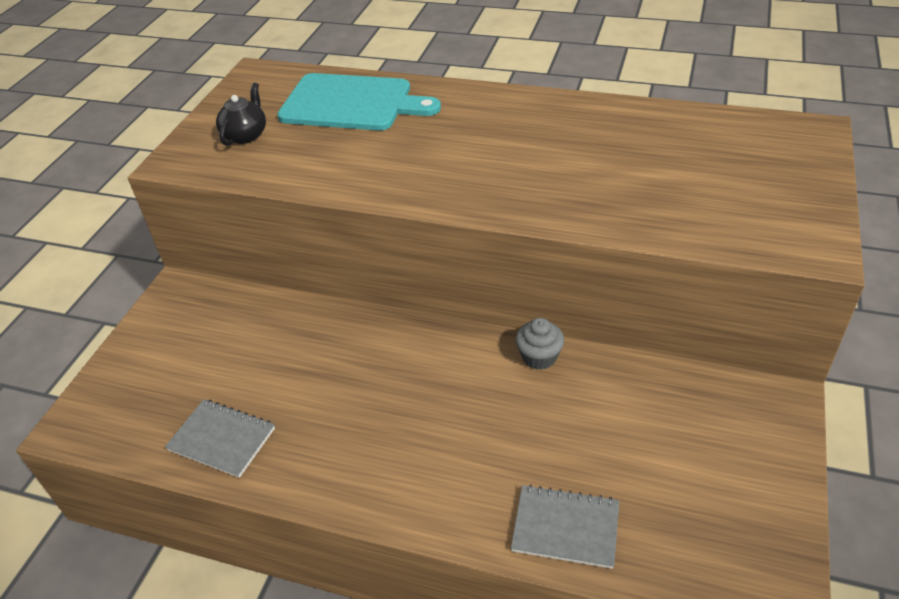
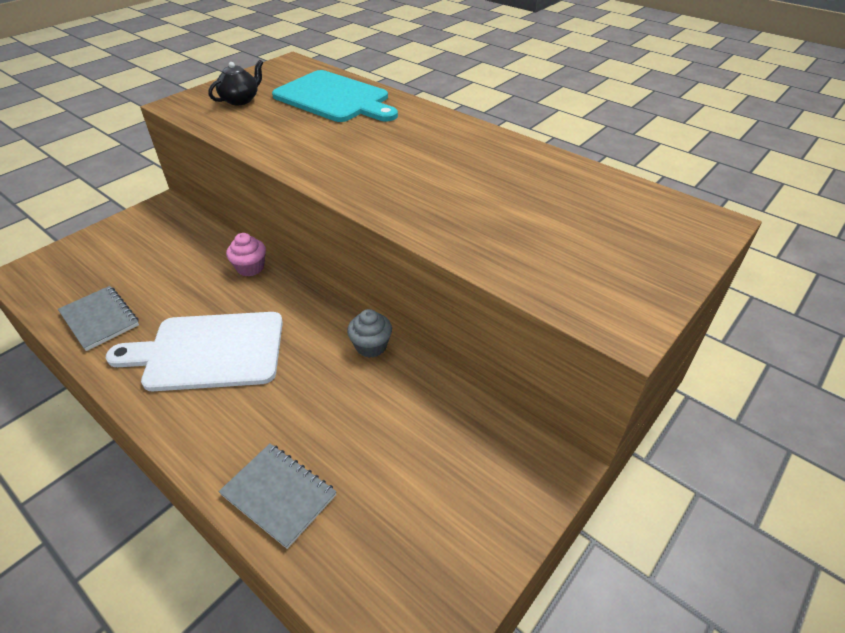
camera: 20 degrees right, 0 degrees up
none -> white cutting board [106,312,283,391]
none -> pink cupcake [226,233,266,276]

